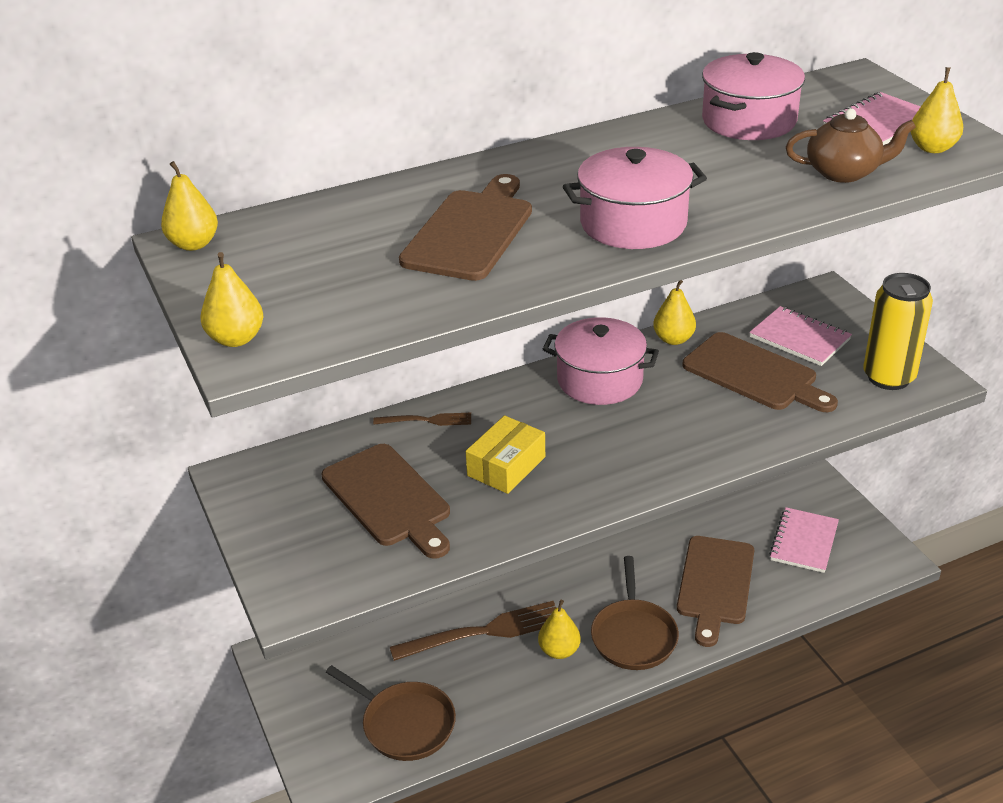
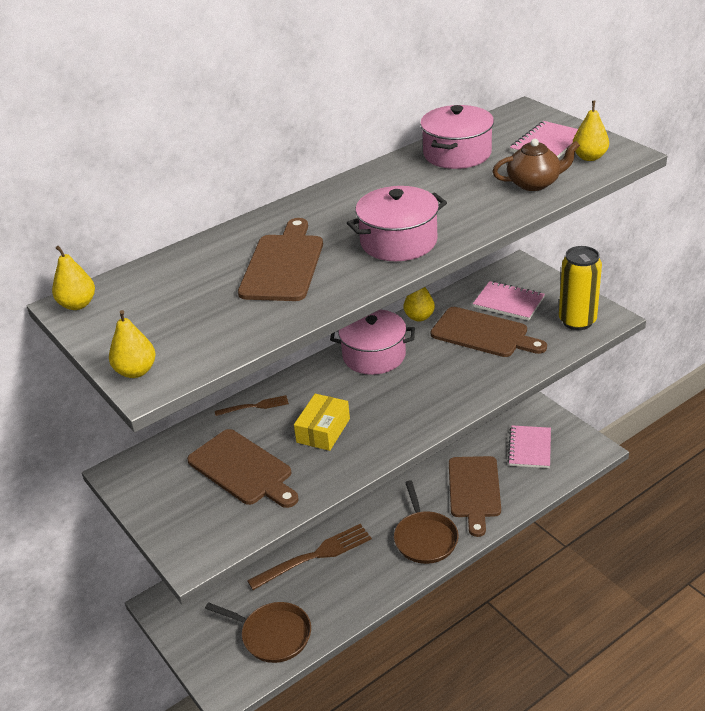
camera: 10 degrees left, 0 degrees up
yellow pear [538,600,581,659] -> none

